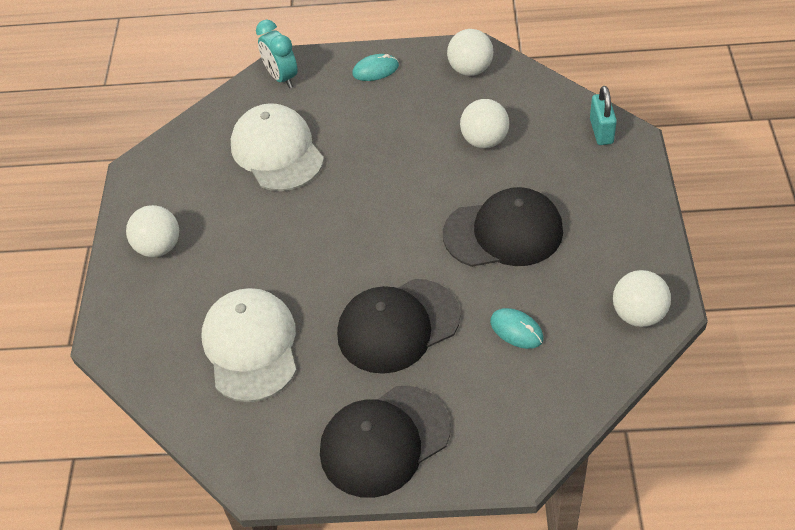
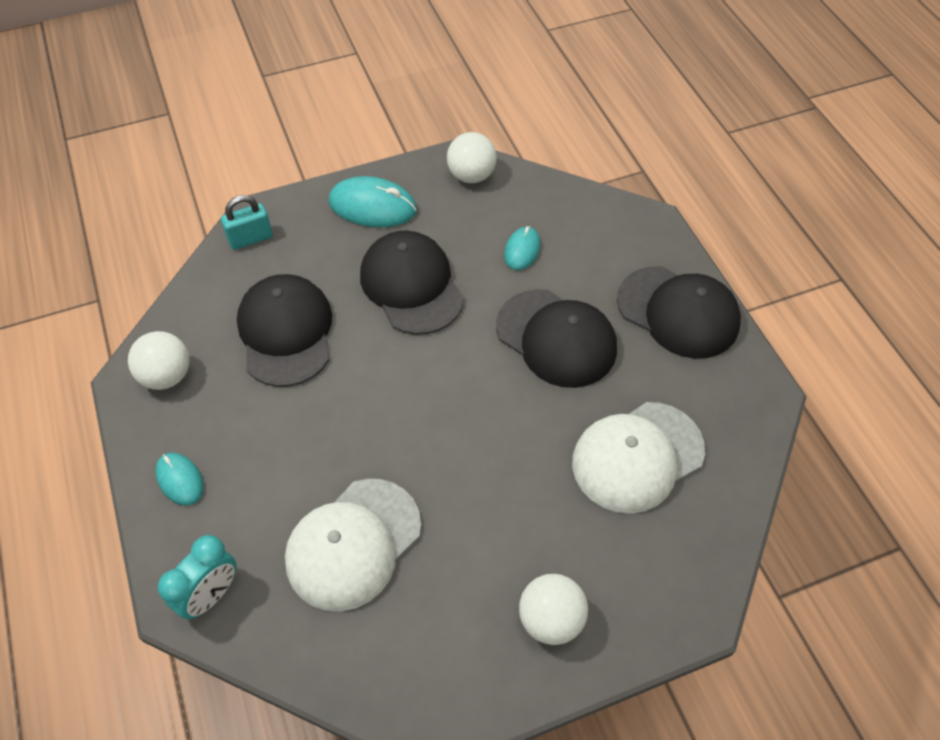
camera: 115 degrees left, 5 degrees up
white ball [460,99,509,148] -> black cap [237,274,332,387]
none -> turquoise mouse [329,176,417,227]

